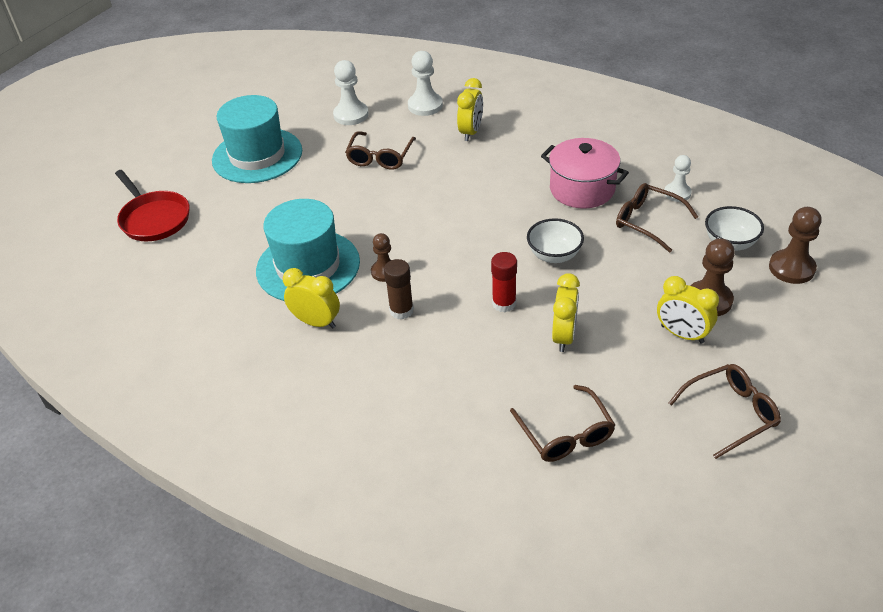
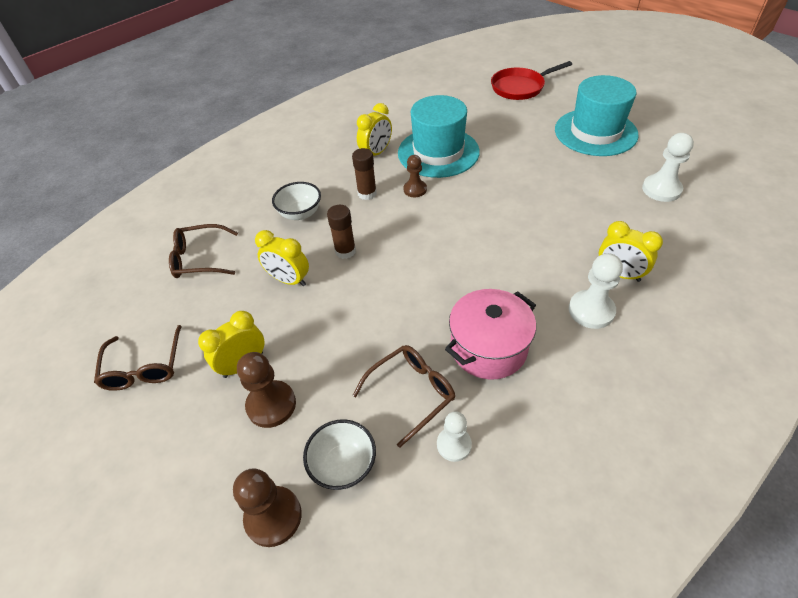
camera: 105 degrees right, 5 degrees up
brown glasses [345,131,416,170] -> none
white pawn [408,51,443,116] -> white pawn moved to [569,253,623,329]
red glue stick [491,252,517,312] -> brown glue stick [327,205,356,259]
white bowl [527,218,584,263] -> white bowl moved to [272,182,321,220]

